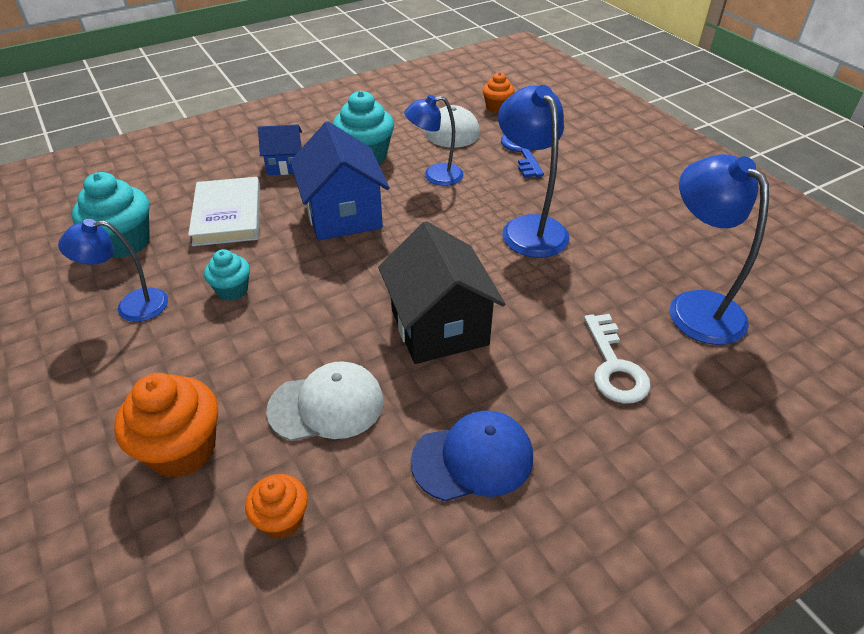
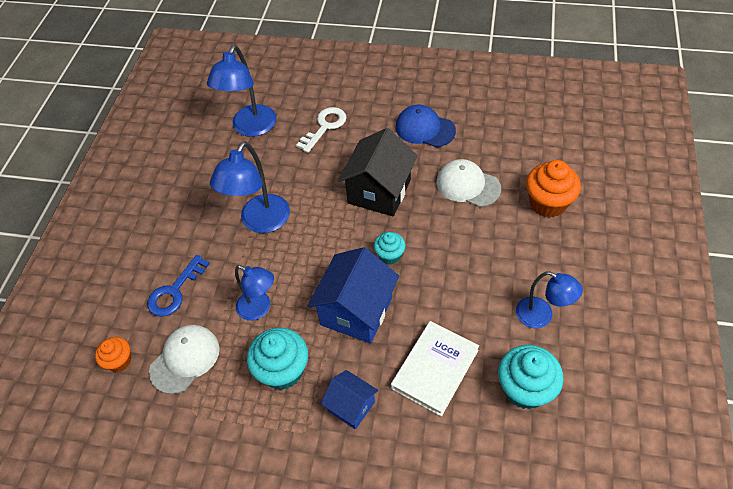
camera: 135 degrees left, 10 degrees up
turquoise cupcake [204,249,250,301] -> turquoise cupcake moved to [374,232,406,265]
orange cupcake [245,474,308,539] -> none

